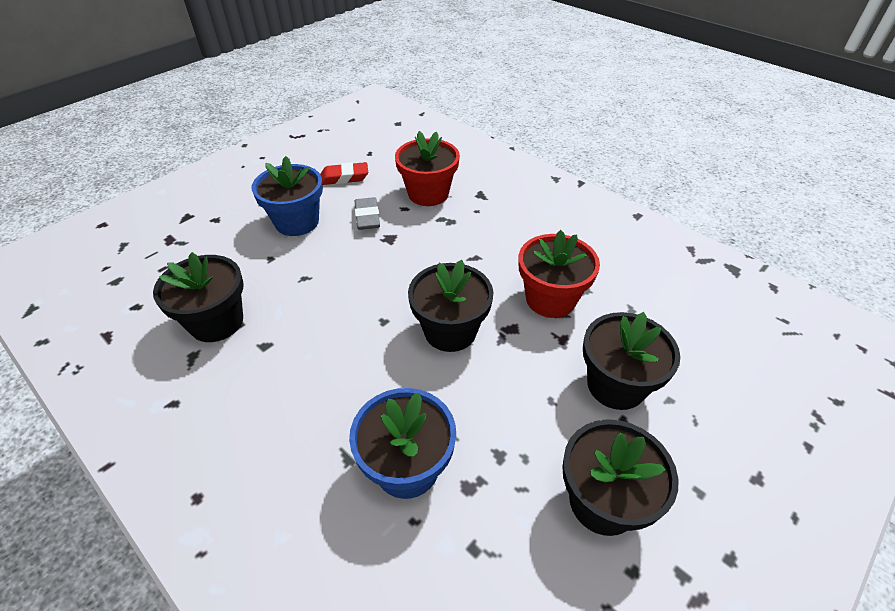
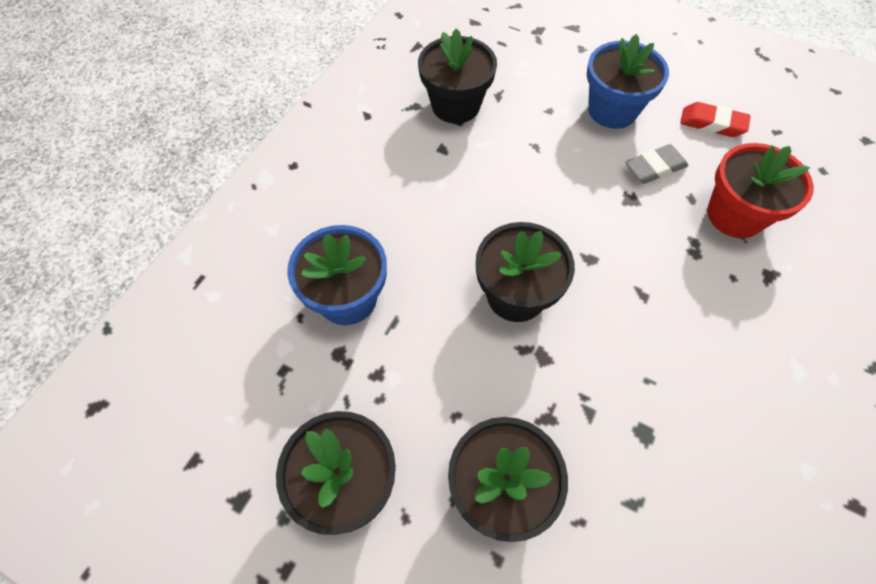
camera: 75 degrees right, 15 degrees up
red eraser [320,162,368,185] -> red eraser turned 45 degrees counterclockwise [680,102,751,137]
red flower pot [519,230,600,318] -> none

